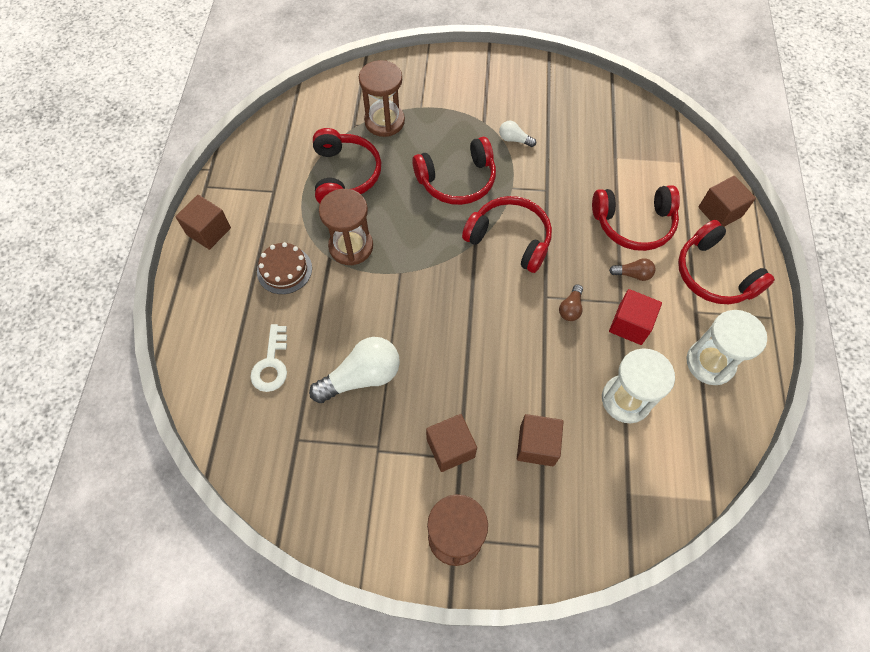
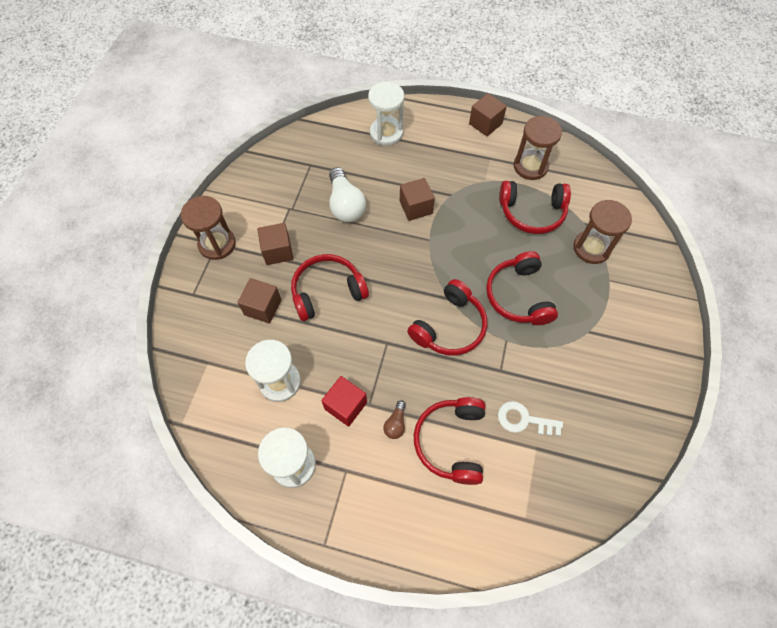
camera: 100 degrees right, 0 degrees up
white key [250,324,287,392] -> white key moved to [498,401,563,436]
brown cake [257,242,312,294] -> none
brown hourglass [319,189,373,265] -> brown hourglass moved to [514,116,562,180]
white light bulb [499,121,536,147] -> none
brown light bulb [559,284,583,321] -> none
red headphones [678,220,775,304] -> red headphones moved to [291,254,369,321]
brown cube [699,176,756,227] -> brown cube moved to [400,178,435,221]
none -> white hourglass [368,82,404,146]

